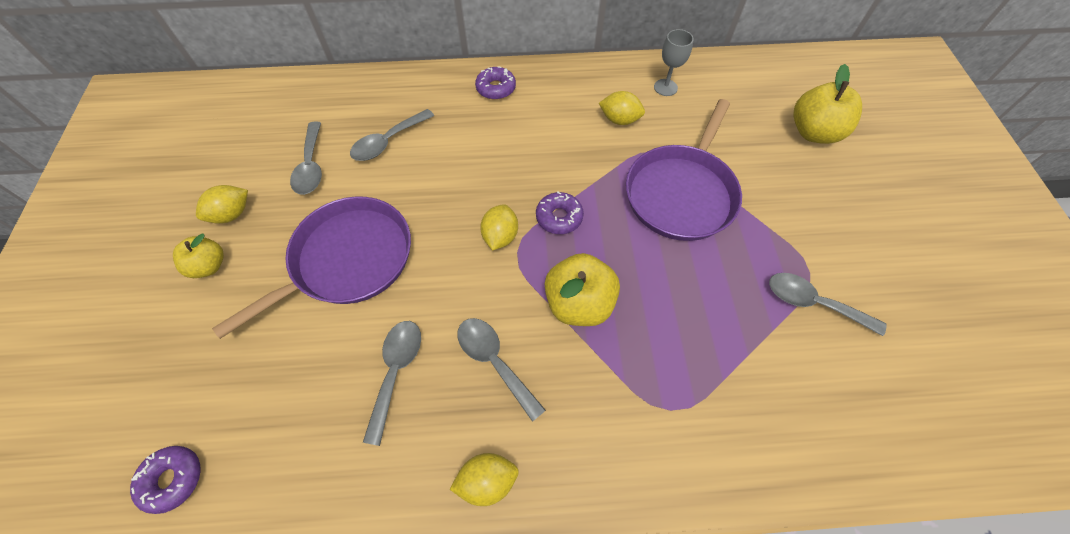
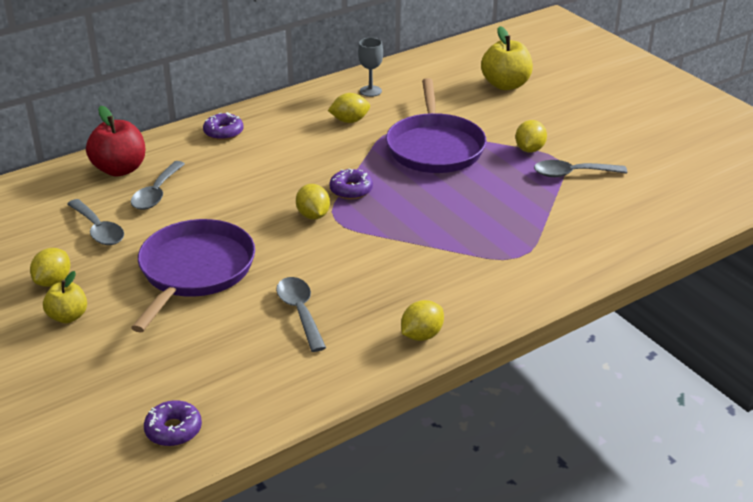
camera: 30 degrees left, 25 degrees down
grey spoon [458,318,546,422] -> none
yellow apple [545,253,620,326] -> none
none -> red apple [86,106,145,176]
none -> yellow lemon [515,120,547,153]

